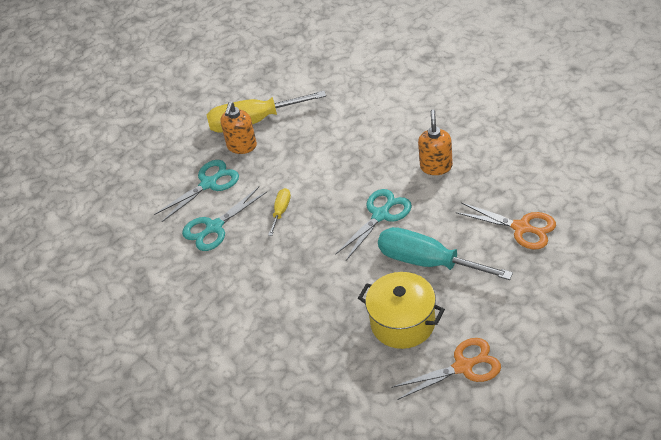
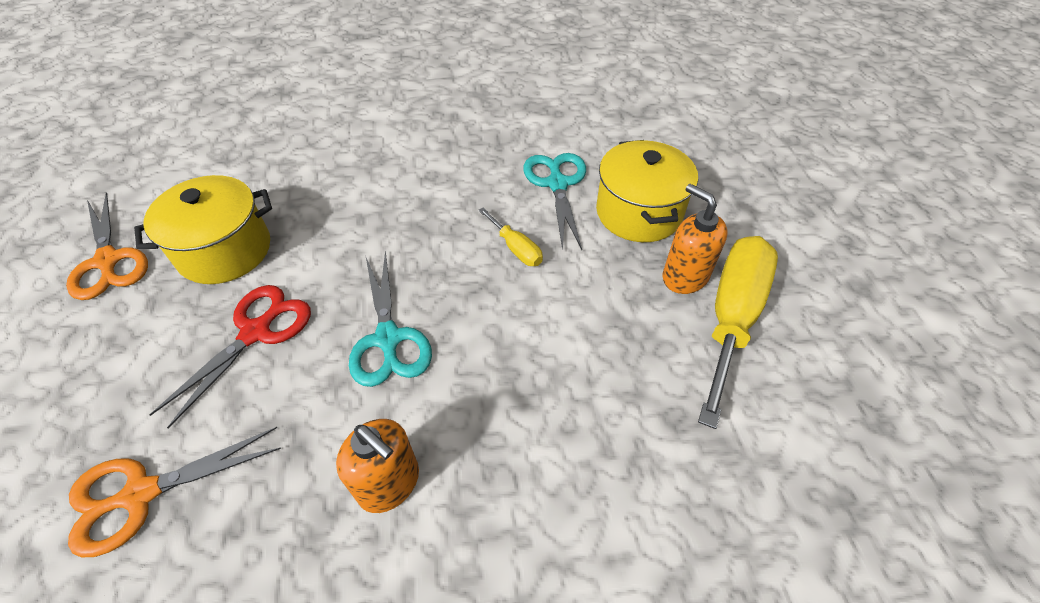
camera: 120 degrees right, 5 degrees up
turquoise scissors [154,160,239,222] -> yellow pot [596,140,698,242]
turquoise screwdriver [378,227,513,280] -> red scissors [149,285,311,428]
orange scissors [391,338,501,400] -> orange scissors turned 45 degrees counterclockwise [66,193,148,300]

